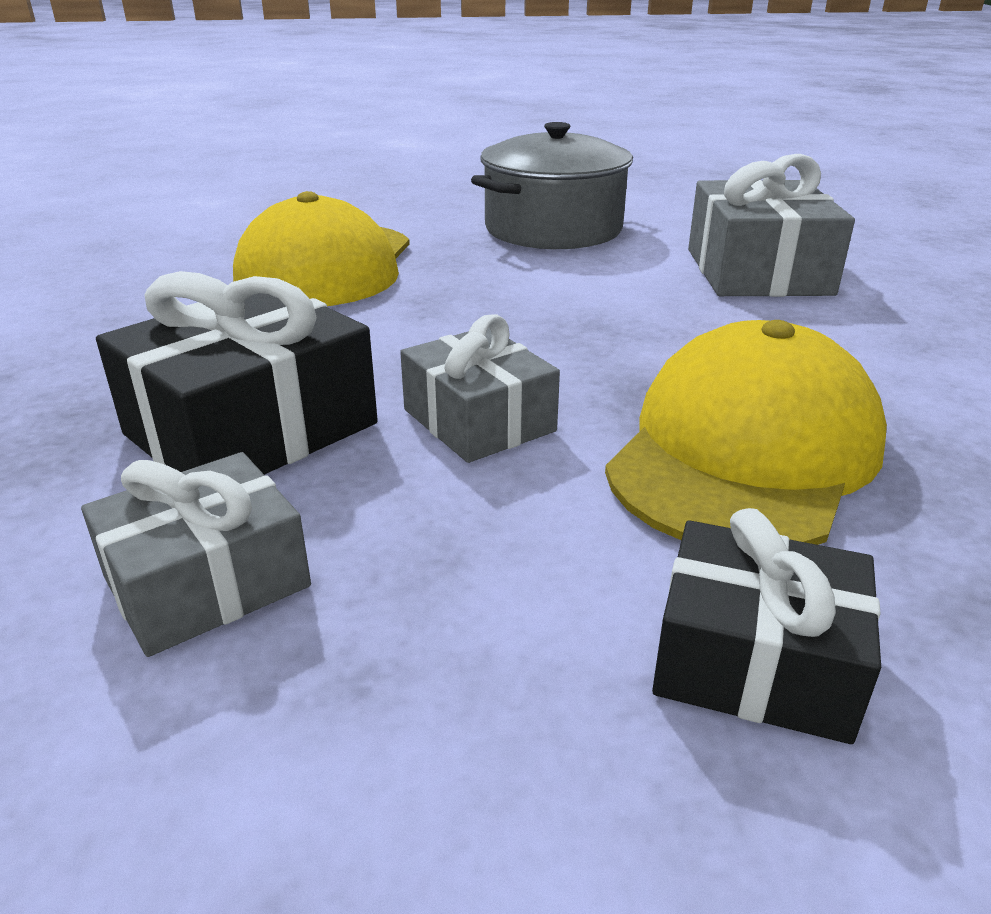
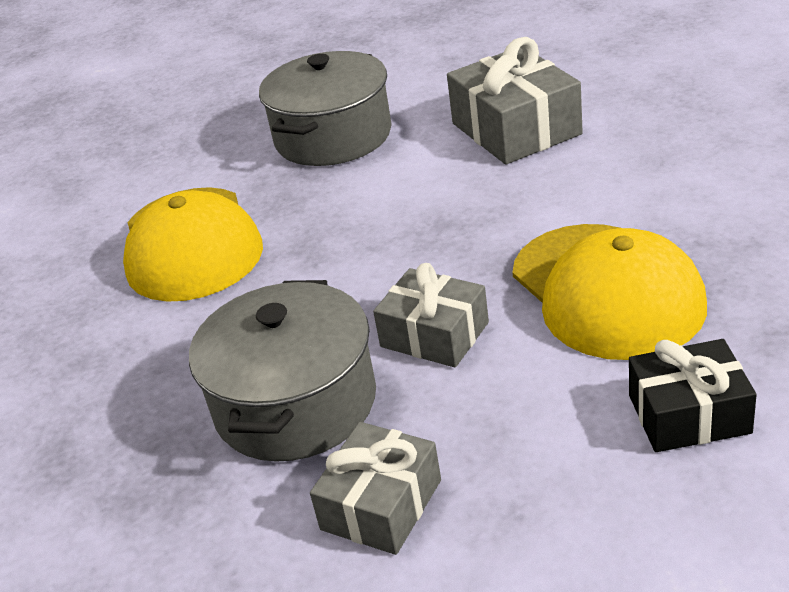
camera: 20 degrees left, 5 degrees up
black gift [96,271,378,475] -> grey pot [189,280,376,462]
yellow cap [605,320,887,545] -> yellow cap turned 150 degrees clockwise [512,224,707,360]

